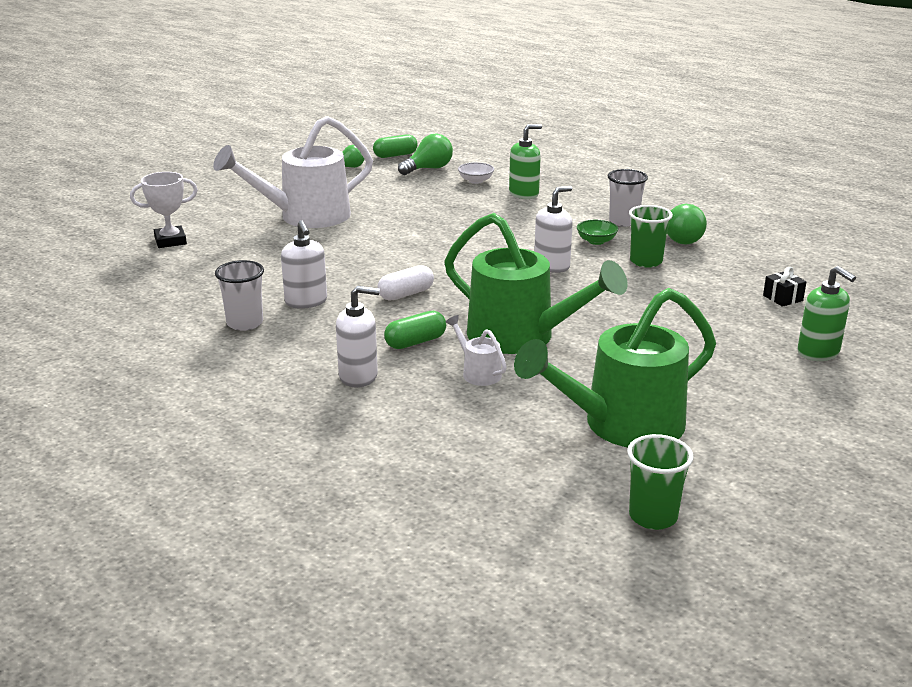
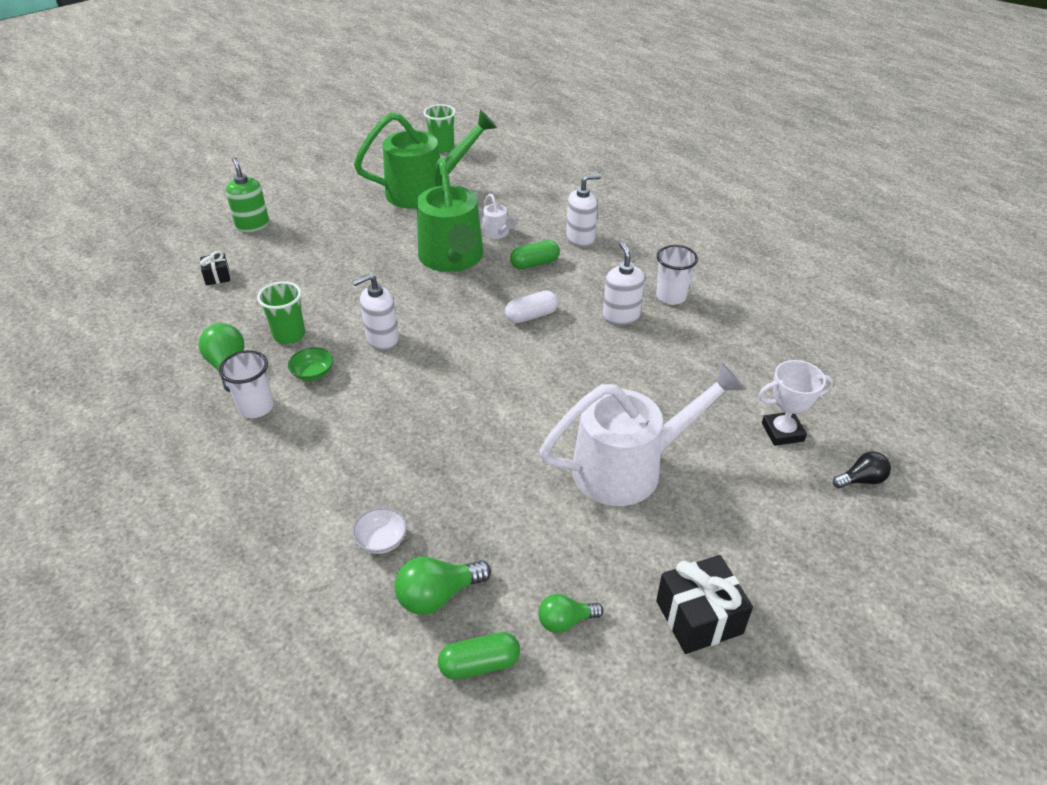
camera: 170 degrees left, 15 degrees up
white soap dispenser [336,286,380,387] -> white soap dispenser turned 150 degrees clockwise [566,174,601,247]
green watering can [444,213,628,354] -> green watering can turned 150 degrees counterclockwise [417,158,484,272]
green soap dispenser [509,124,542,199] -> none
none -> black gift [656,555,753,654]
none -> black light bulb [833,451,891,489]

